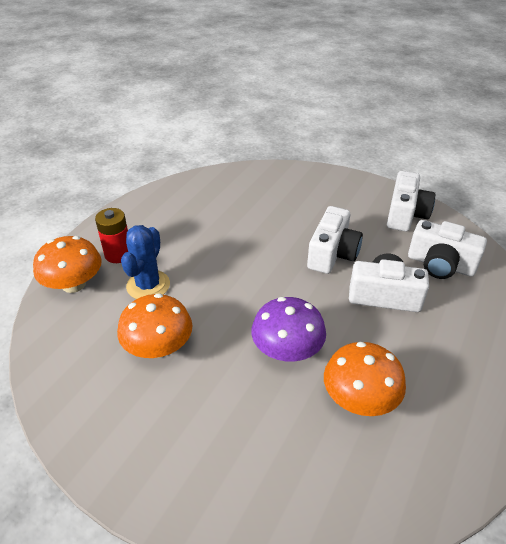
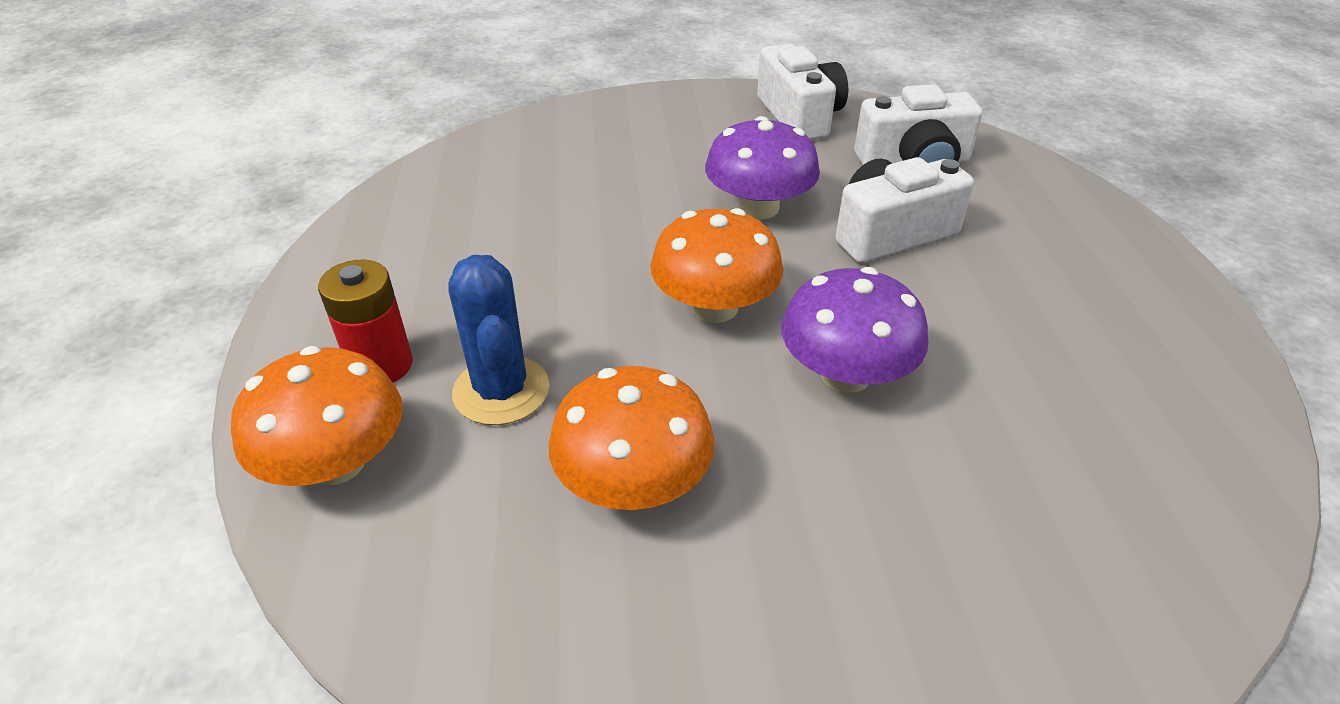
camera: 35 degrees left, 0 degrees up
white camera [307,206,363,274] -> purple mushroom [705,116,820,219]
orange mushroom [324,342,406,416] -> orange mushroom moved to [650,208,783,323]

